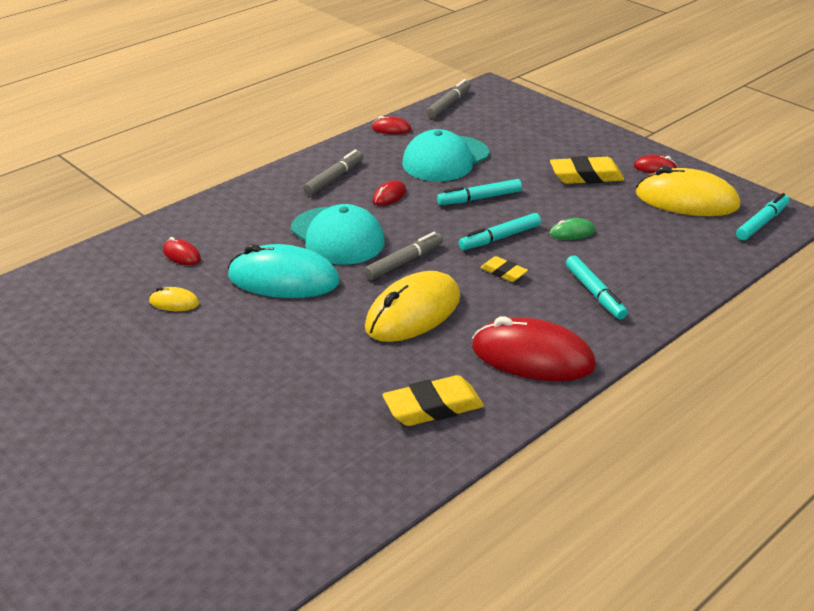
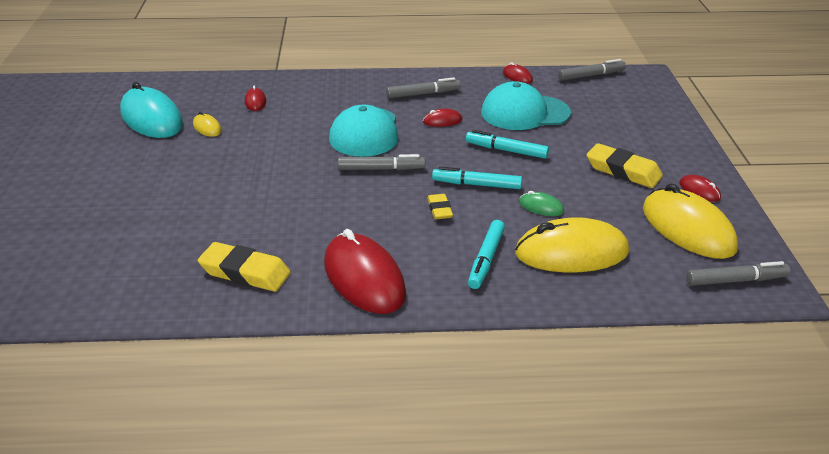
camera: 40 degrees right, 0 degrees up
turquoise mouse [228,244,340,298] -> turquoise mouse moved to [120,82,183,138]
yellow mouse [365,271,460,342] -> yellow mouse moved to [515,217,629,272]
turquoise marker [736,193,790,240] -> grey marker [686,261,790,286]

